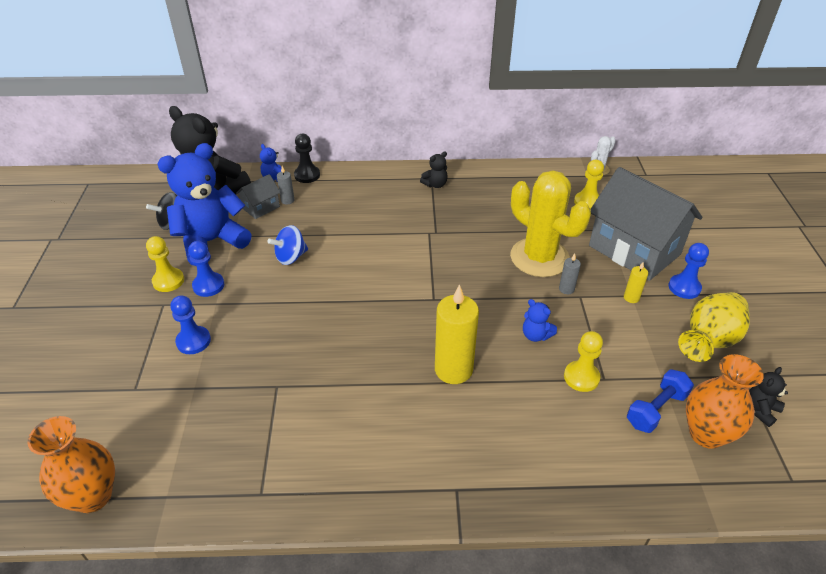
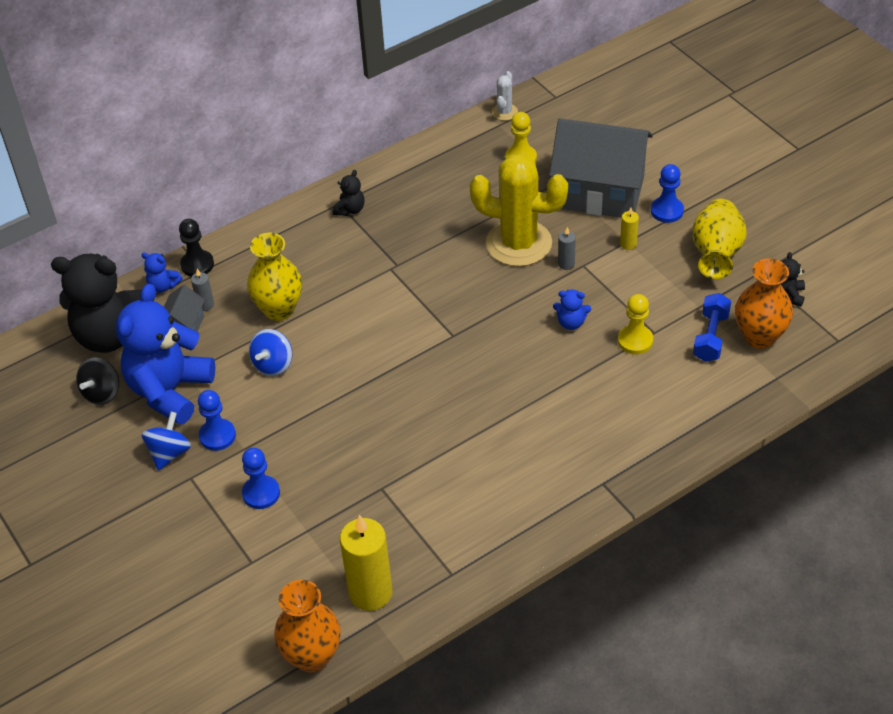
camera: 30 degrees left, 5 degrees up
yellow pawn [146,236,184,292] -> blue spinning top [142,412,191,471]
yellow candle [435,284,479,384] -> yellow candle moved to [340,515,392,611]
none -> yellow vase [247,233,302,321]

